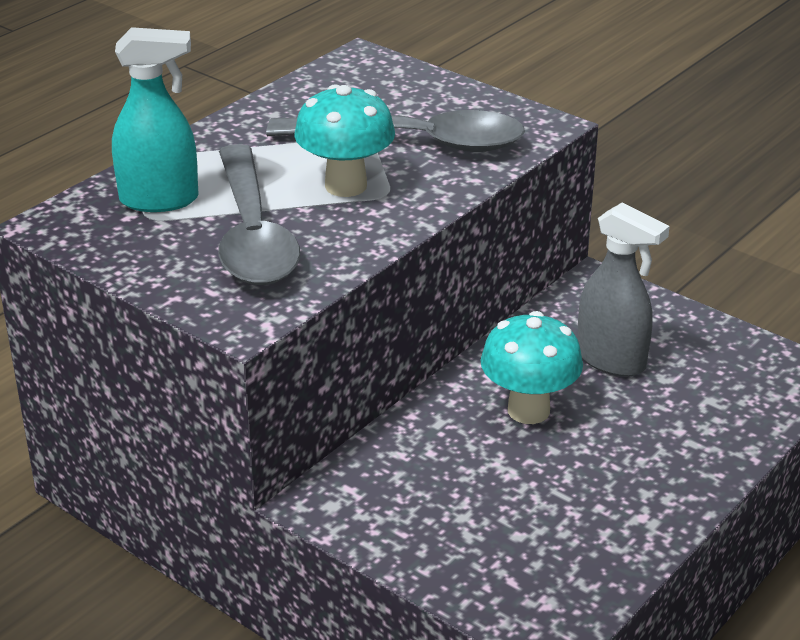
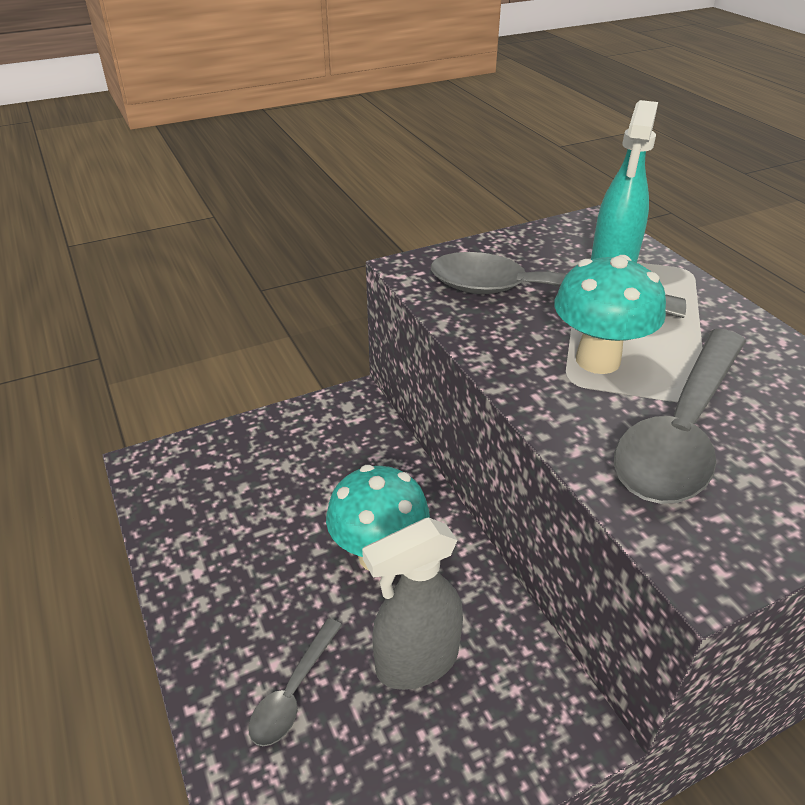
camera: 115 degrees right, 5 degrees up
none -> grey spoon [248,618,342,746]

